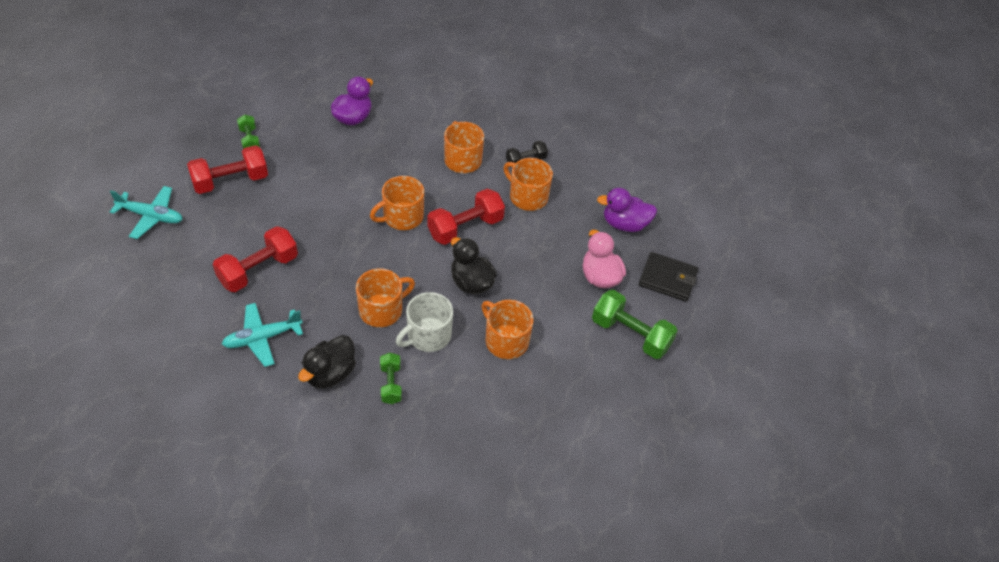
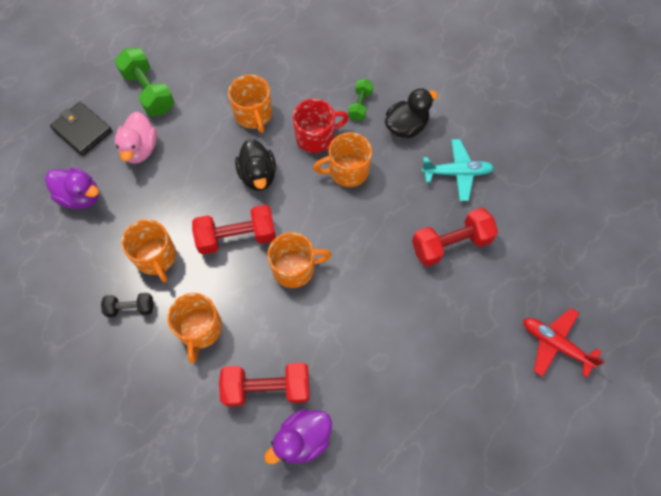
camera: 155 degrees left, 15 degrees up
turquoise plane [110,186,182,239] -> red plane [523,308,605,377]
red dumbbell [187,145,268,194] -> red dumbbell moved to [219,363,310,407]
green dumbbell [237,114,260,149] -> none
white mug [396,292,453,352] -> red mug [293,99,349,153]

